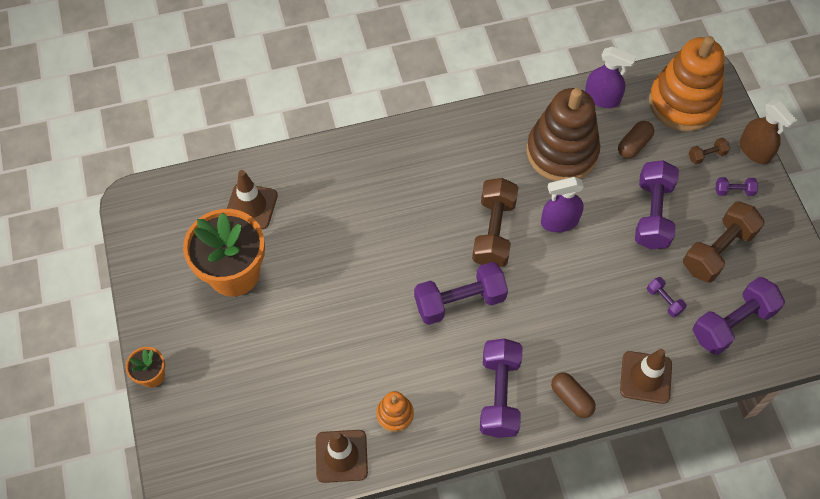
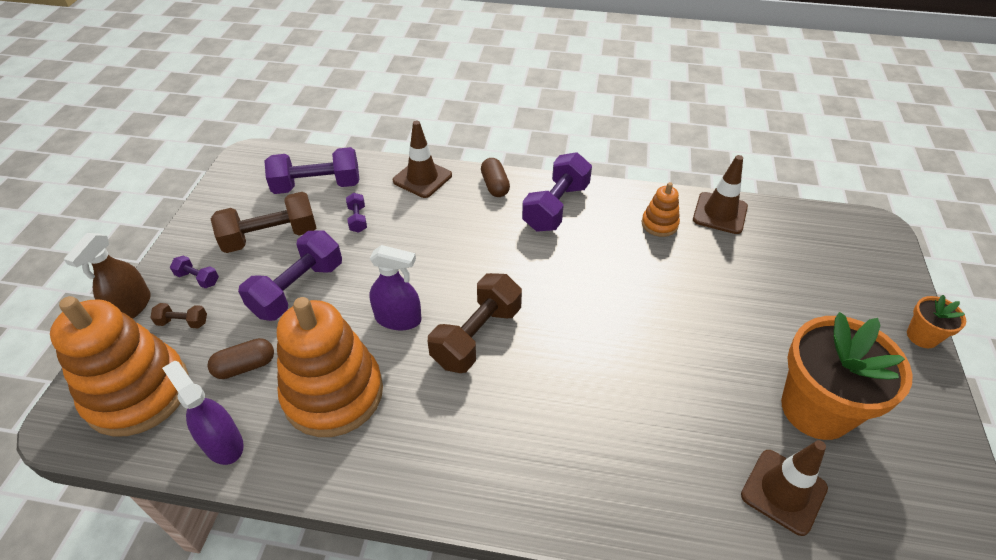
camera: 155 degrees left, 15 degrees down
purple dumbbell [414,262,508,325] -> none
brown stacking toy [527,88,600,181] -> orange stacking toy [277,297,383,437]
brown spray bottle [739,100,798,164] -> brown spray bottle turned 150 degrees counterclockwise [64,233,151,319]

